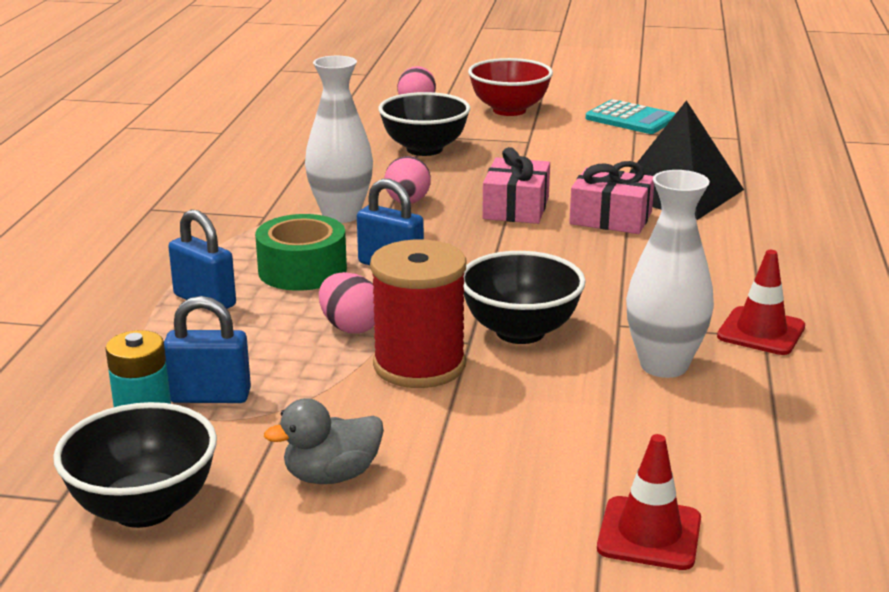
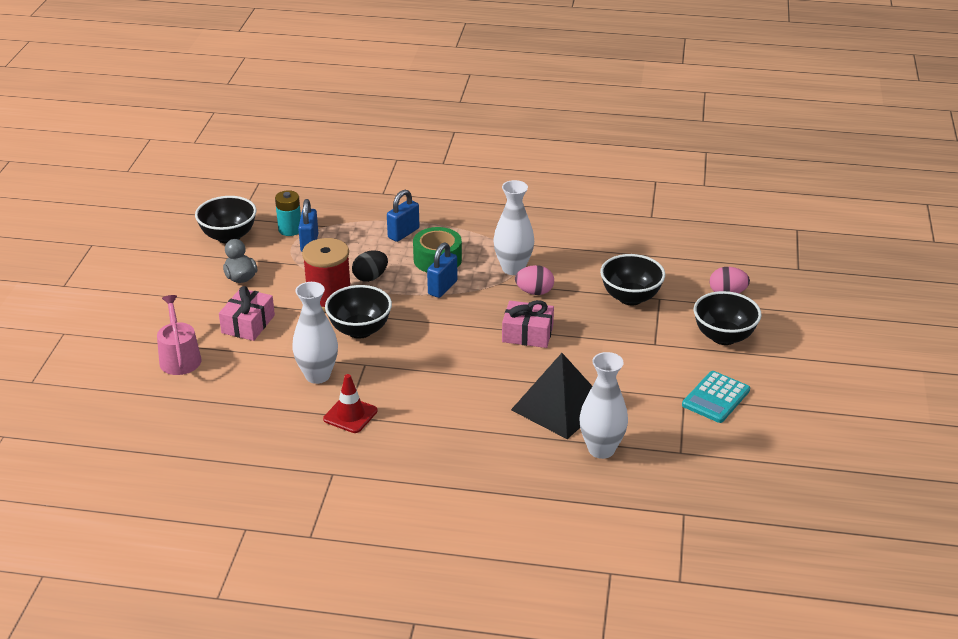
camera: 90 degrees right, 10 degrees up
pink egg [319,272,375,334] -> black egg [352,250,388,282]
red bowl [468,58,553,116] -> black bowl [694,291,761,345]
pink gift [569,161,654,234] -> pink gift moved to [219,286,275,341]
red traffic cone [597,434,701,570] -> pink watering can [157,295,201,375]
none -> white vase [579,352,628,459]

